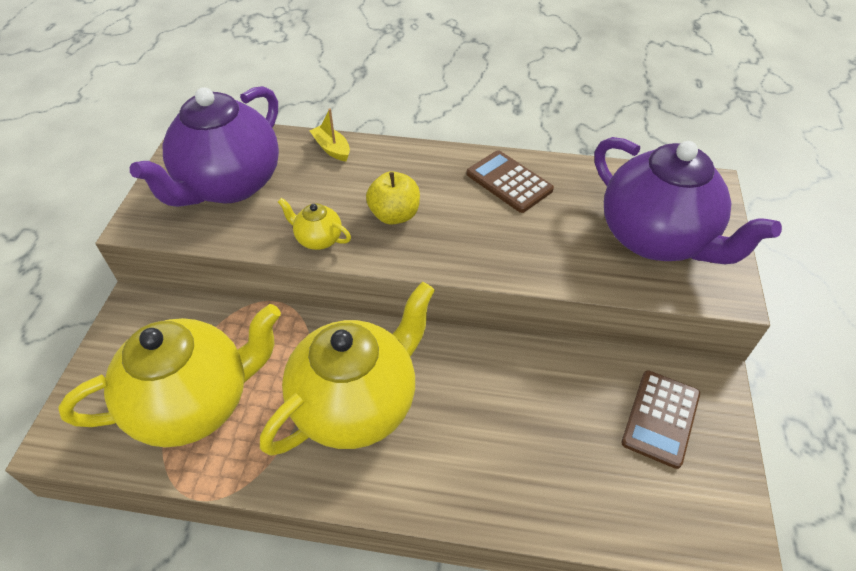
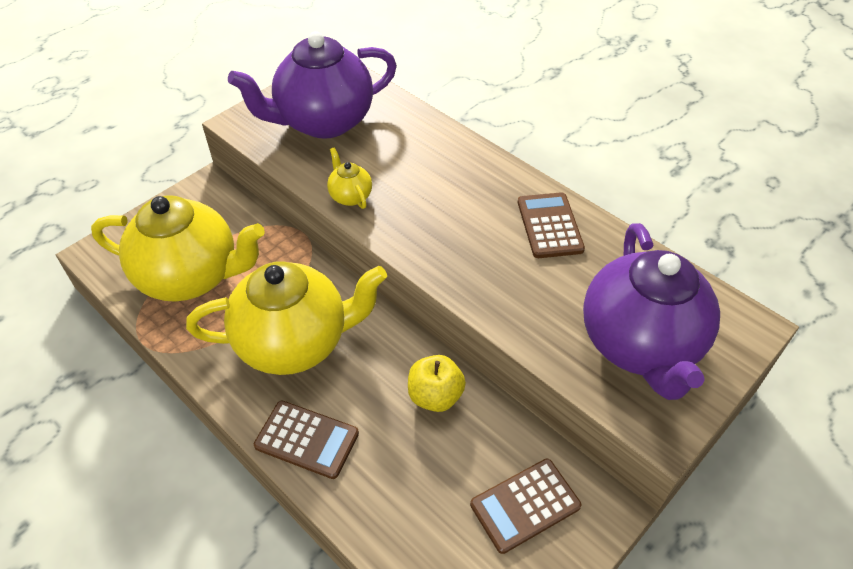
camera: 35 degrees right, 0 degrees up
yellow boat [310,108,350,161] -> none
yellow apple [366,171,420,225] -> yellow apple moved to [408,355,466,412]
none -> brown calculator [254,401,359,479]

